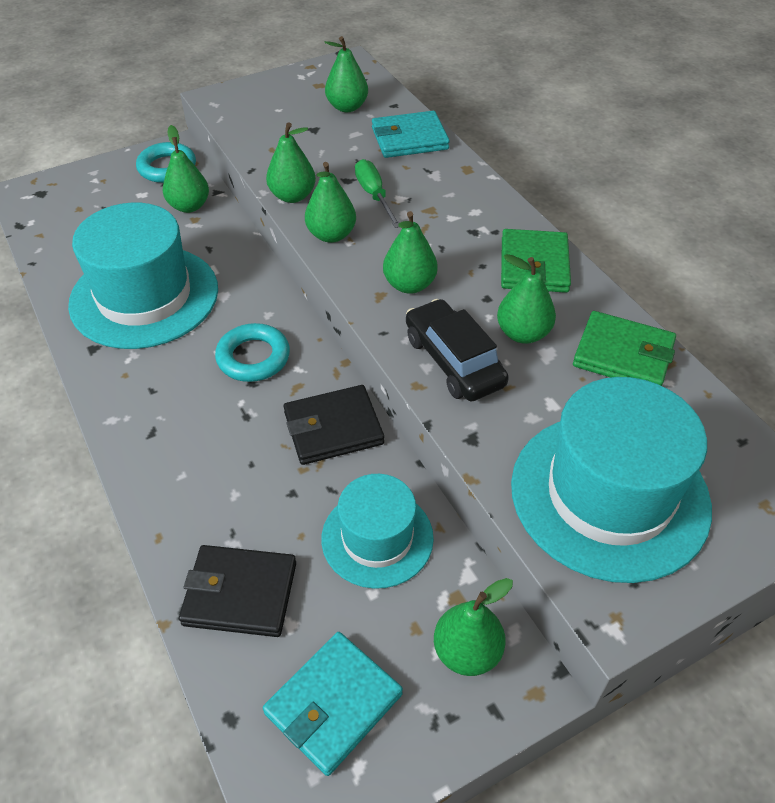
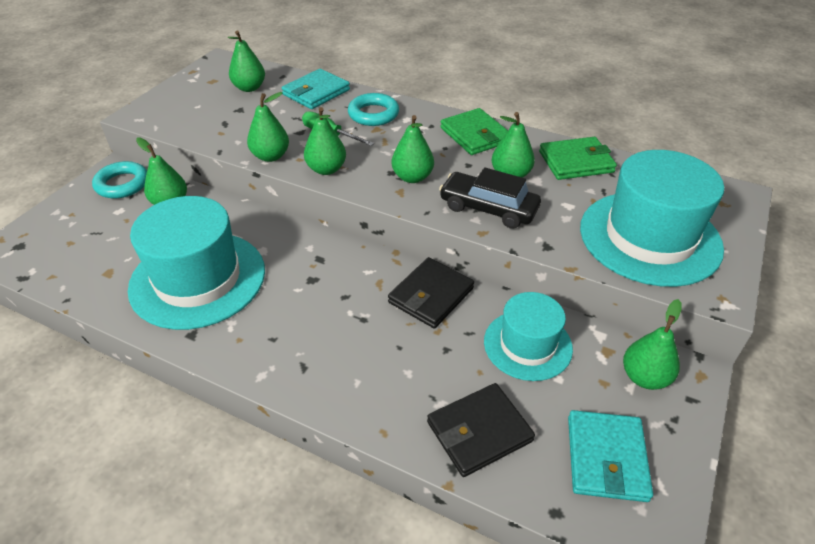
camera: 35 degrees left, 5 degrees down
turquoise ring [215,323,290,382] -> turquoise ring moved to [348,93,399,126]

